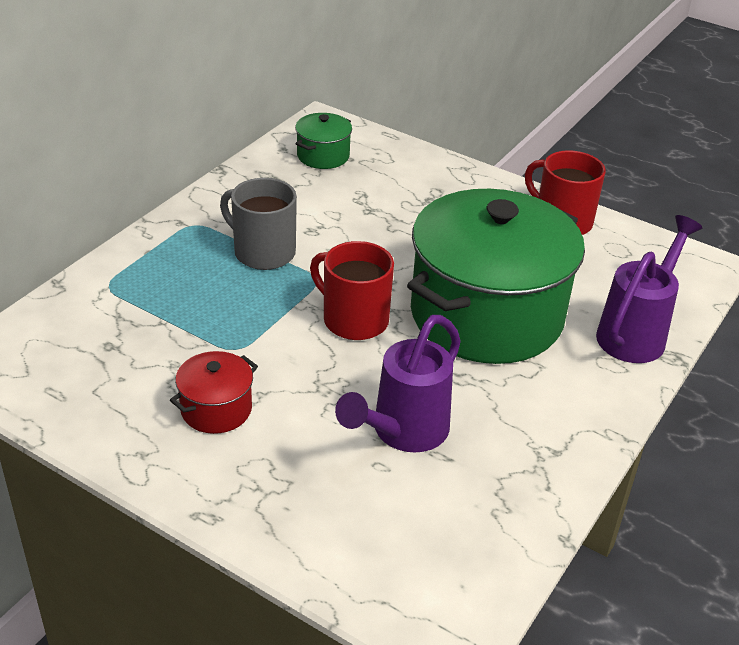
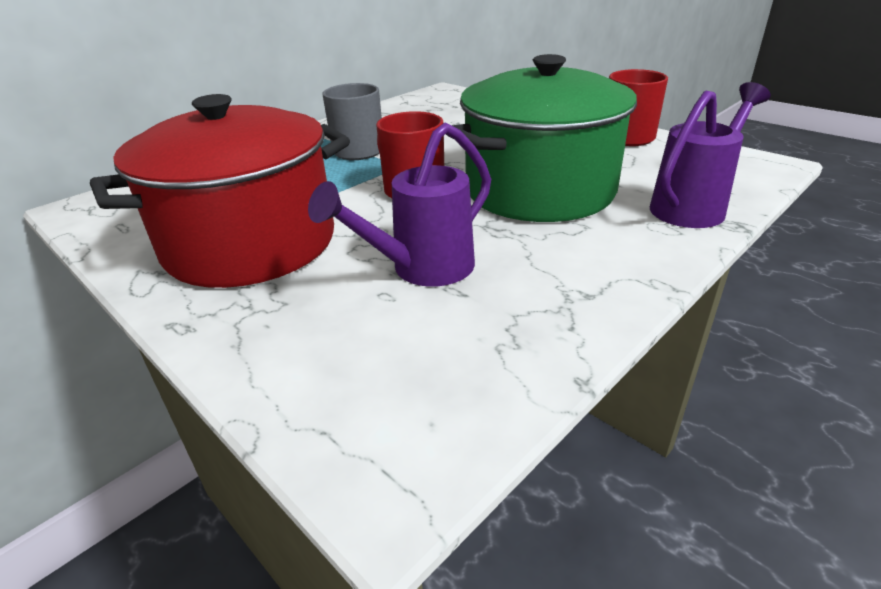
camera: 15 degrees right, 5 degrees down
red pot [170,351,258,434] -> red pot [90,94,350,288], size x2.43
green pot [295,113,352,169] -> none

